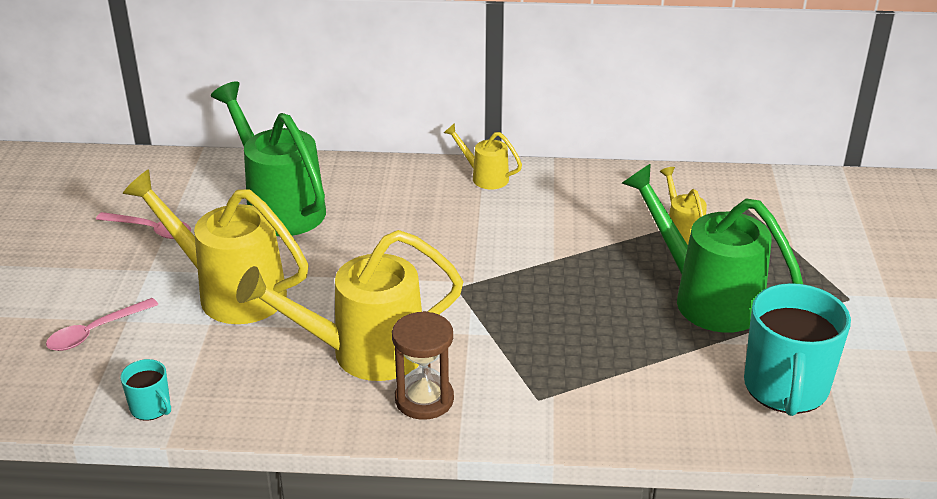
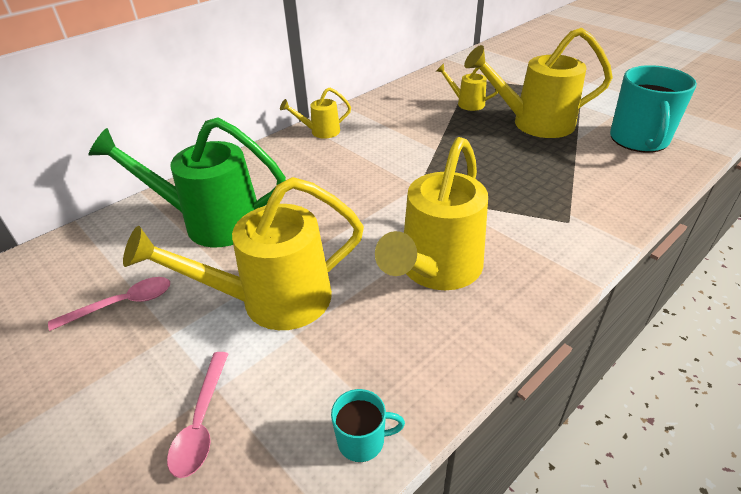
camera: 45 degrees left, 5 degrees up
brown hourglass [392,311,454,420] -> none
green watering can [622,163,803,333] -> yellow watering can [464,28,613,138]
turquoise mug [744,283,851,416] -> turquoise mug turned 45 degrees clockwise [610,65,697,153]

